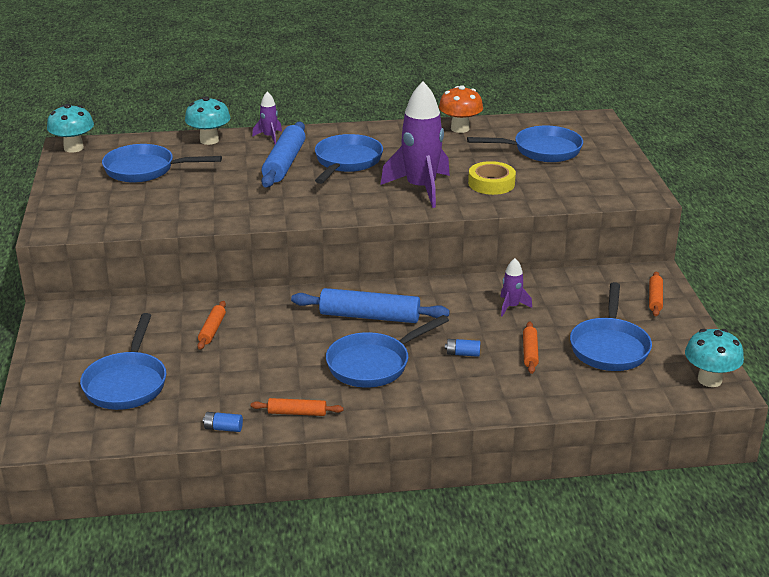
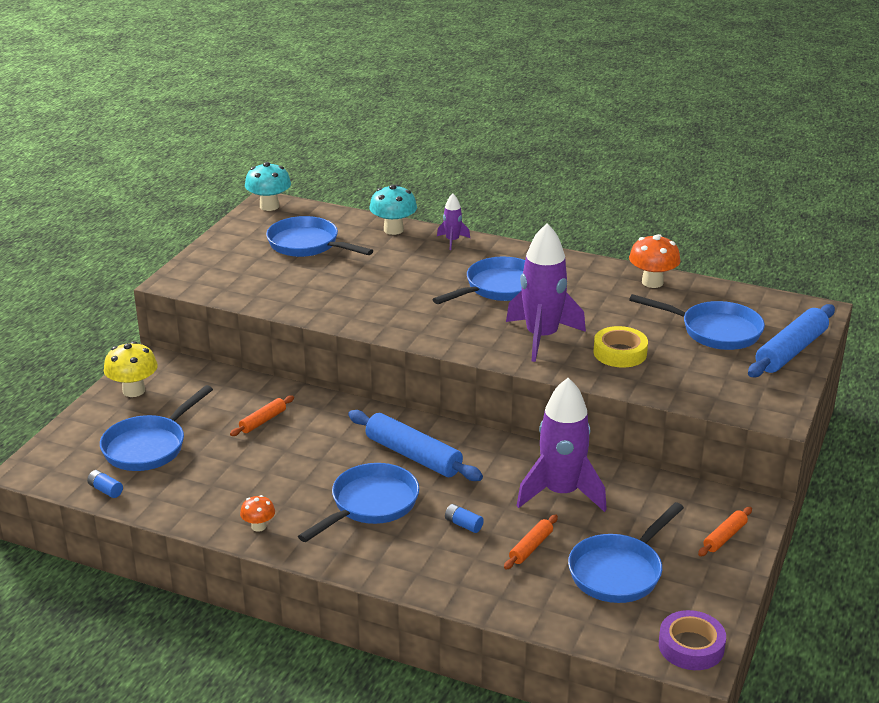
camera: 30 degrees right, 0 degrees up
blue battery [203,412,243,432] -> blue battery moved to [87,470,123,498]
orange rolling pin [251,398,344,416] -> orange mushroom [240,495,275,532]
blue rolling pin [262,122,306,188] -> blue rolling pin moved to [748,304,835,377]
blue pan [326,315,449,388] -> blue pan turned 135 degrees clockwise [298,463,419,542]
purple rocket [501,258,532,317] -> purple rocket [517,378,607,512], size x2.15
turquoise mushroom [685,329,744,387] -> purple tape [659,610,726,670]
none -> yellow mushroom [104,341,158,397]

